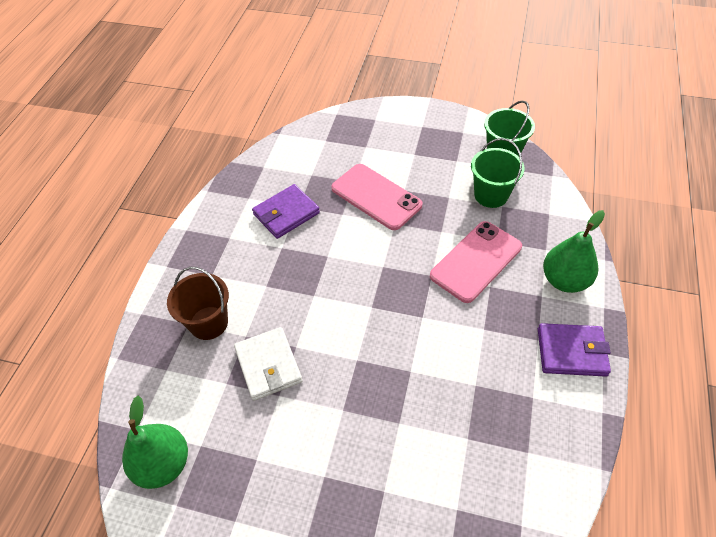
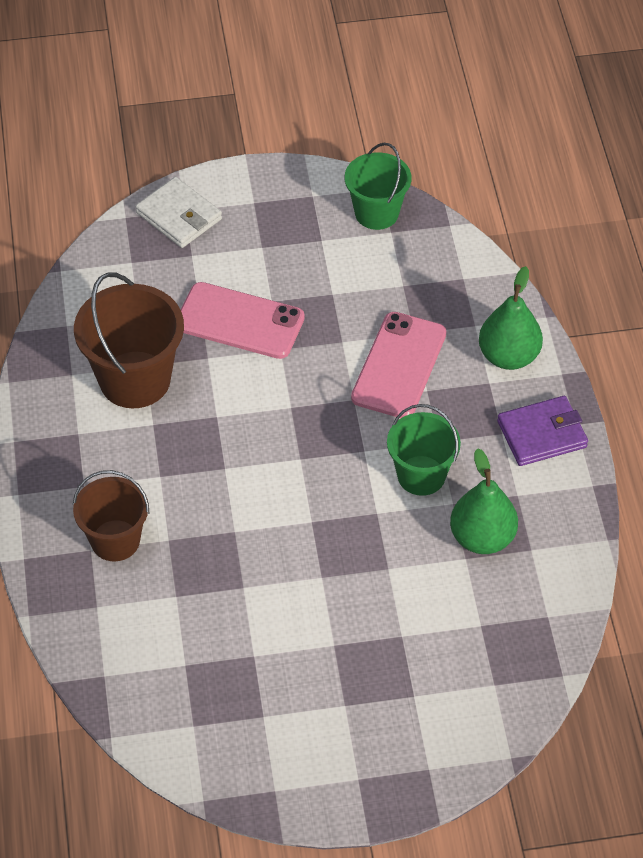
camera: 25 degrees left, 0 degrees up
green pear [122,395,188,489] -> green pear moved to [450,448,518,554]
white wallet [234,327,302,401] -> white wallet moved to [135,177,222,248]
purple wallet [252,184,320,239] -> brown bucket [74,272,184,408]
green bucket [471,138,525,208] -> green bucket moved to [387,404,461,496]

